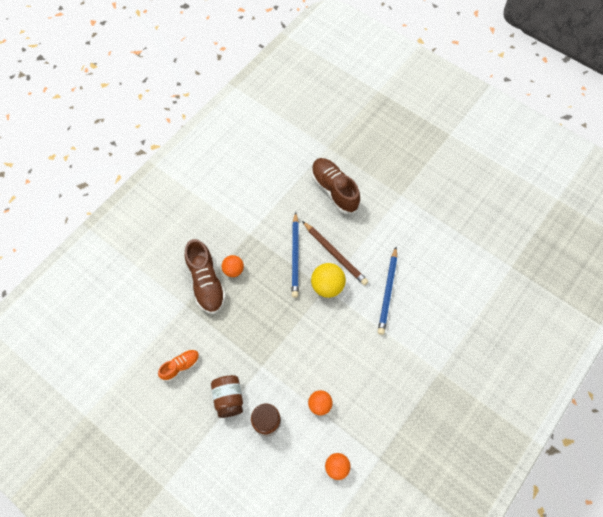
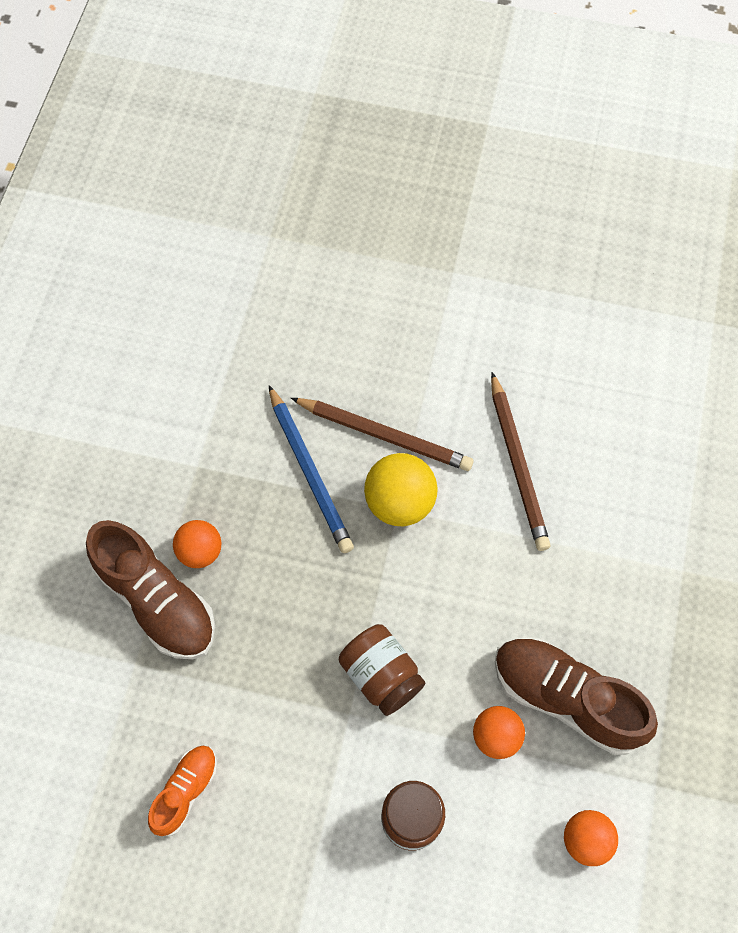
camera: 25 degrees left, 0 degrees up
brown jar [211,375,243,418] -> brown jar moved to [339,624,425,716]
brown shoe [311,158,360,214] -> brown shoe moved to [495,637,658,755]
blue pencil [378,247,397,335] -> brown pencil [491,372,551,551]

